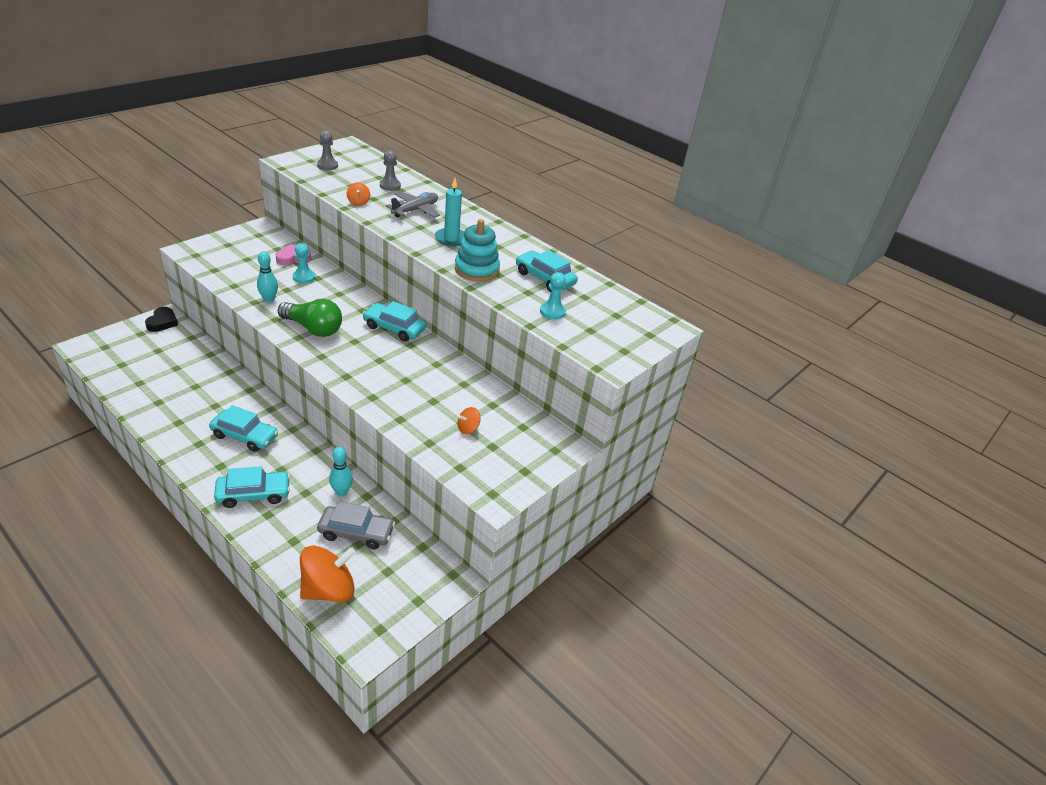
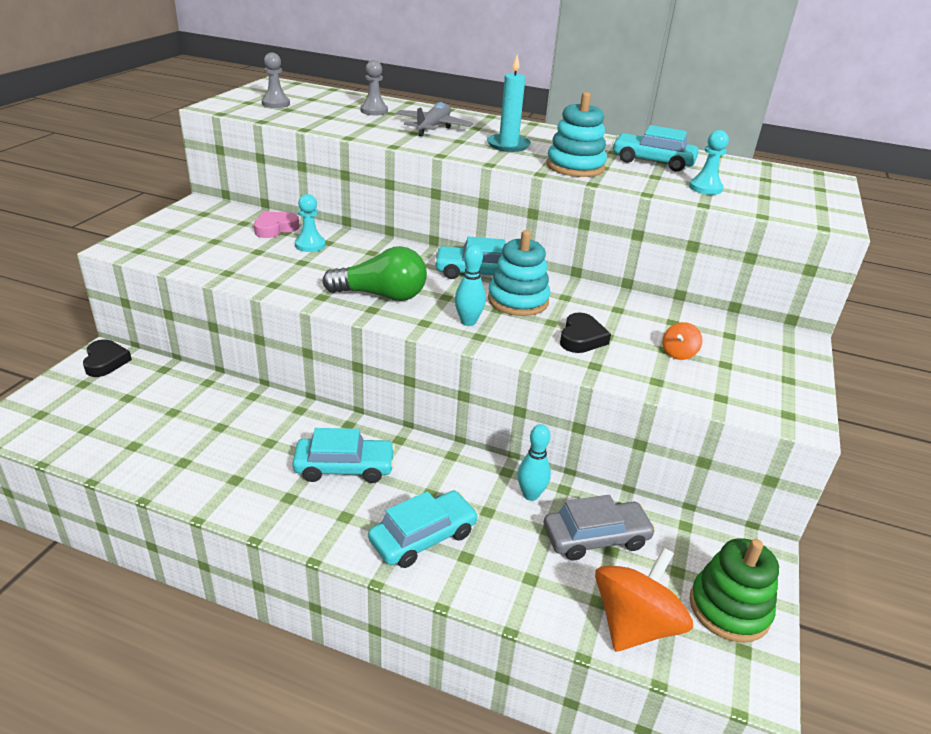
camera: 20 degrees left, 5 degrees down
turquoise bowling pin [257,251,278,302] -> turquoise bowling pin moved to [455,245,486,326]
orange spinning top [347,182,370,206] -> none
none -> turquoise stacking toy [488,230,550,316]
none -> black heart [560,313,611,353]
none -> green stacking toy [690,538,779,643]

